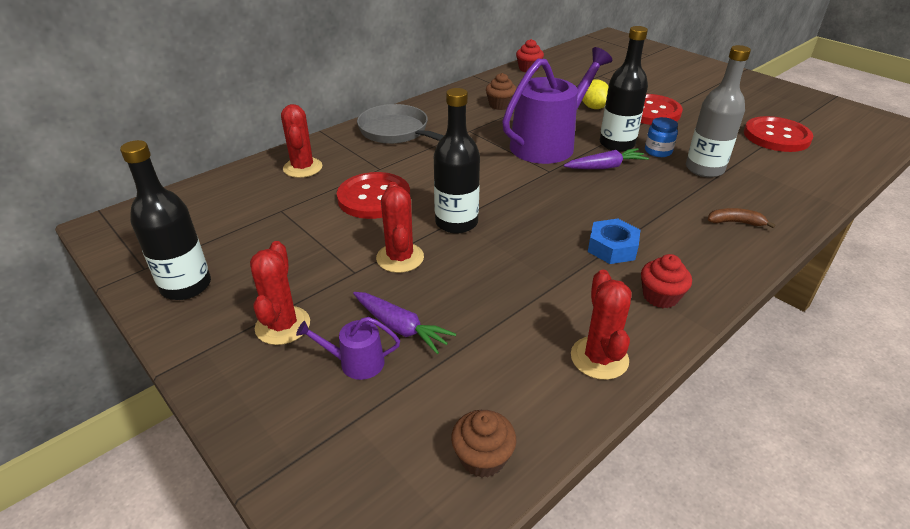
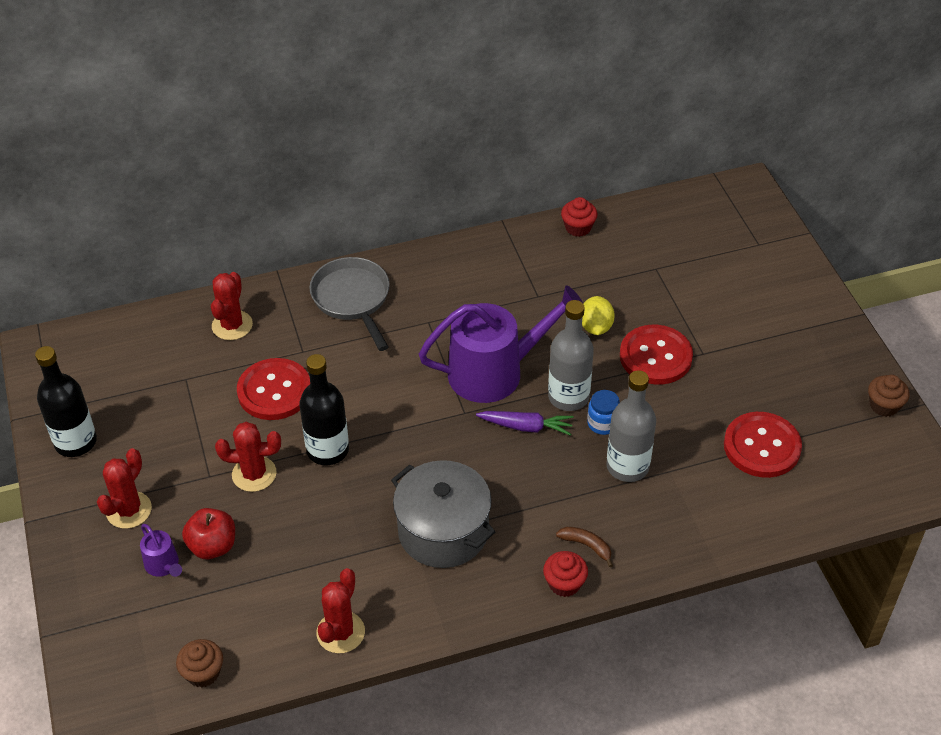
camera: 25 degrees right, 10 degrees up
purple watering can [296,317,400,380] -> purple watering can turned 150 degrees counterclockwise [140,524,182,577]
purple carrot [353,292,456,354] -> red apple [182,508,235,559]
red cactus [376,182,424,273] -> red cactus turned 75 degrees clockwise [215,422,281,492]
brown cupcake [486,73,516,110] -> brown cupcake moved to [868,375,910,417]
blue nut [588,219,640,264] -> grey pot [391,460,495,568]
black bottle [600,26,648,152] -> grey bottle [548,300,594,411]
red cupcake [641,254,692,308] -> red cupcake moved to [543,551,588,597]

